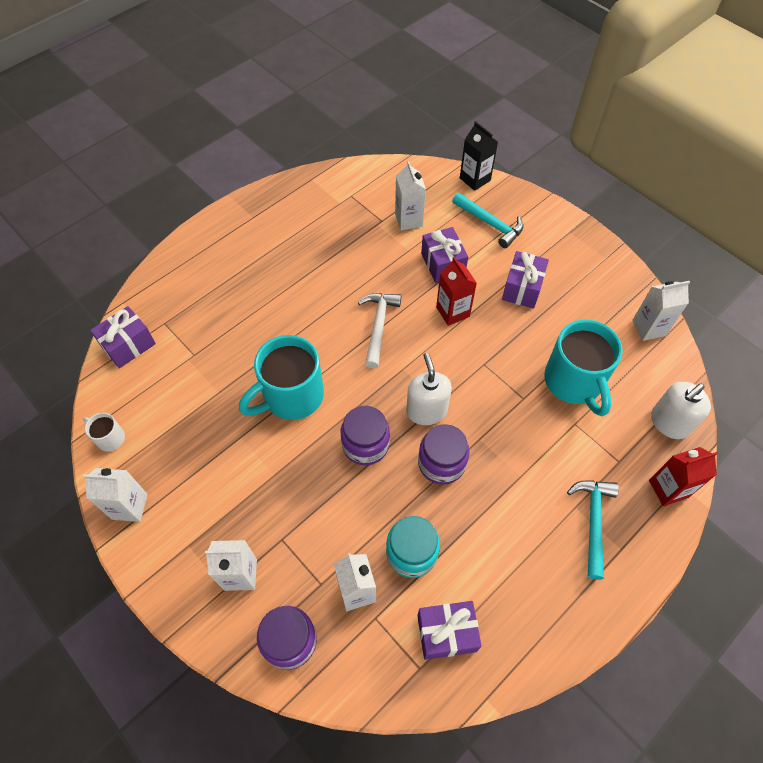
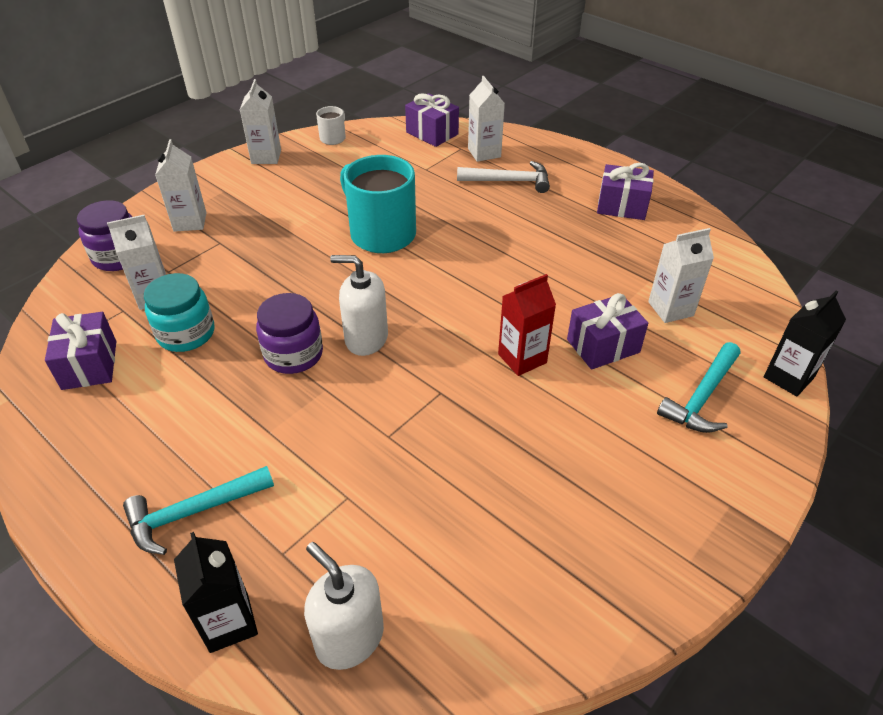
camera: 85 degrees right, 15 degrees down
purple jar [341,406,390,466] -> none
white hammer [358,293,401,368] -> white hammer moved to [457,161,550,193]
white soap dispenser [406,353,452,425] -> white soap dispenser turned 150 degrees counterclockwise [330,255,388,356]
purple gift [502,251,549,309] -> purple gift moved to [597,163,654,220]
turquoise mug [544,320,623,417] -> none
turquoise hammer [567,480,619,580] -> turquoise hammer turned 150 degrees clockwise [123,466,274,555]
white carton [632,281,690,341] -> white carton moved to [468,76,505,162]
red carton [649,447,718,506] -> black carton [174,532,258,653]

